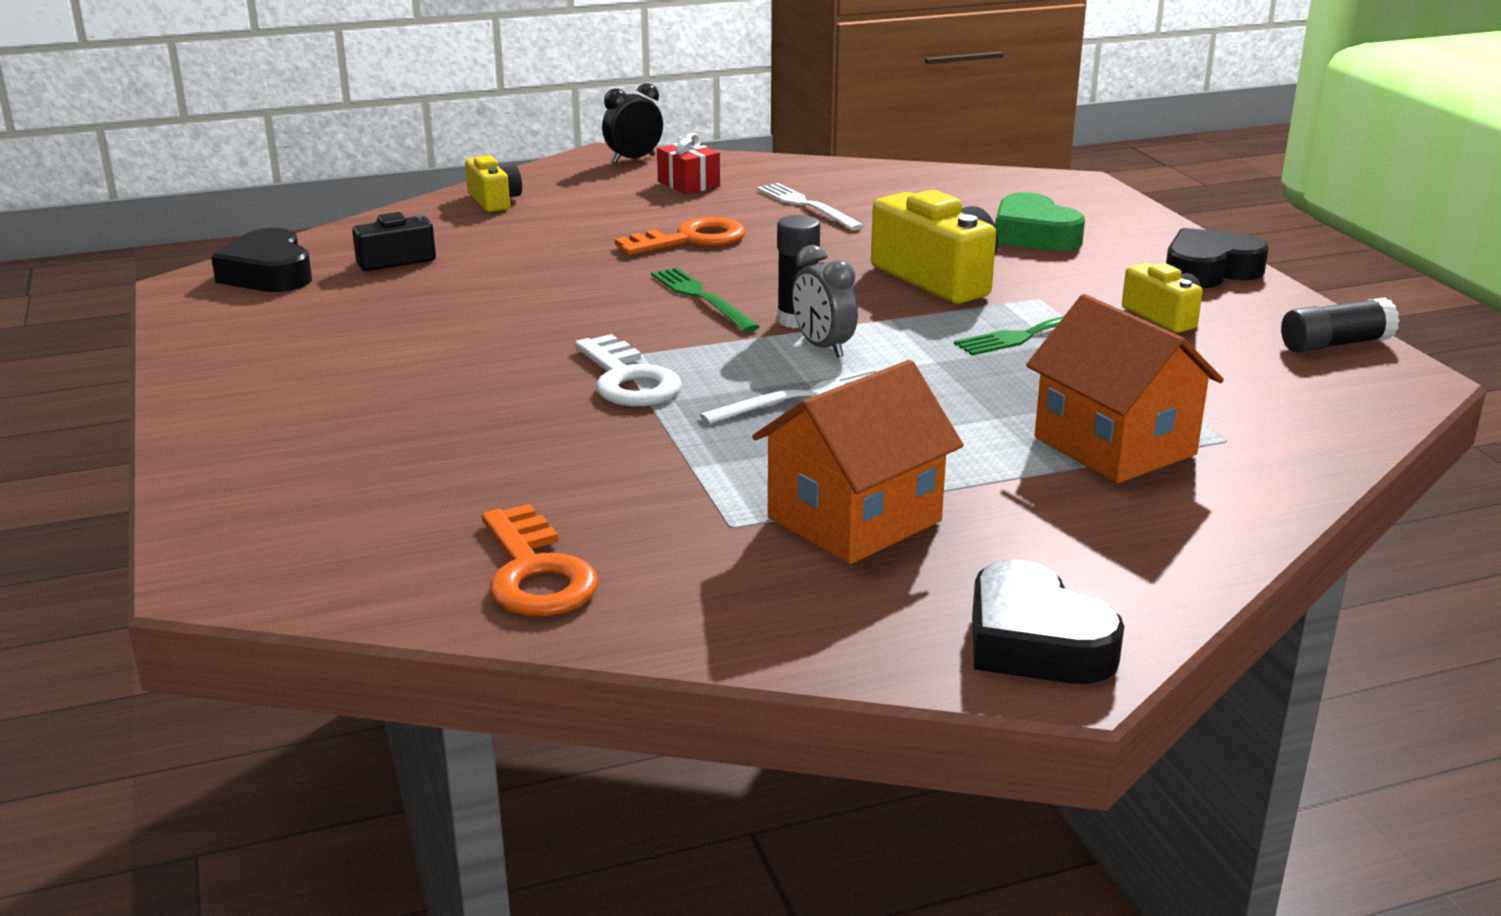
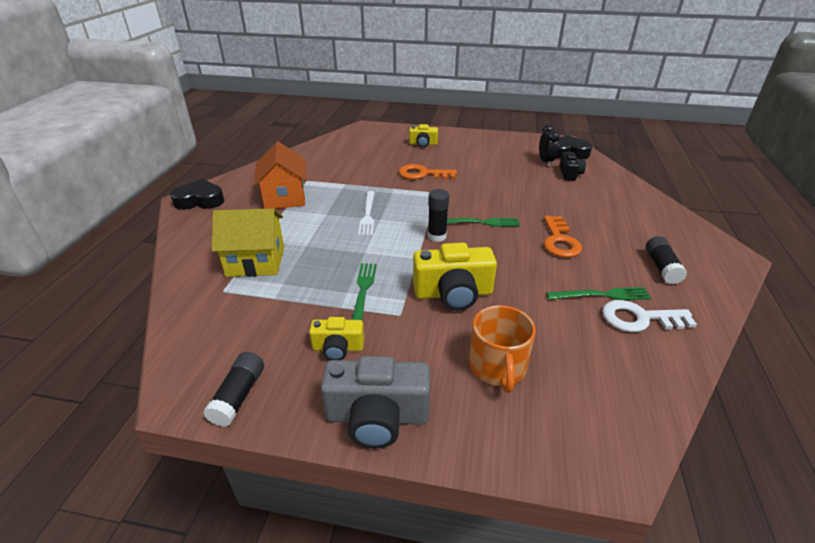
camera: 120 degrees right, 10 degrees up
yellow camera [465,155,522,212] -> yellow camera moved to [409,124,438,147]
orange key [482,504,598,616] -> orange key moved to [399,164,457,179]
white key [575,334,682,407] -> white key moved to [602,300,697,332]
black clock [602,83,663,163] -> black clock moved to [539,124,560,166]
red gift [657,133,720,194] -> black glue stick [645,236,687,284]
white fork [757,183,864,230] -> green fork [546,287,651,300]
grey clock [792,245,858,358] -> none
green heart [995,192,1085,251] -> orange mug [469,305,536,393]
orange house [1026,294,1224,483] -> yellow house [212,209,284,277]
black heart [1166,228,1269,288] -> grey camera [321,356,430,449]

